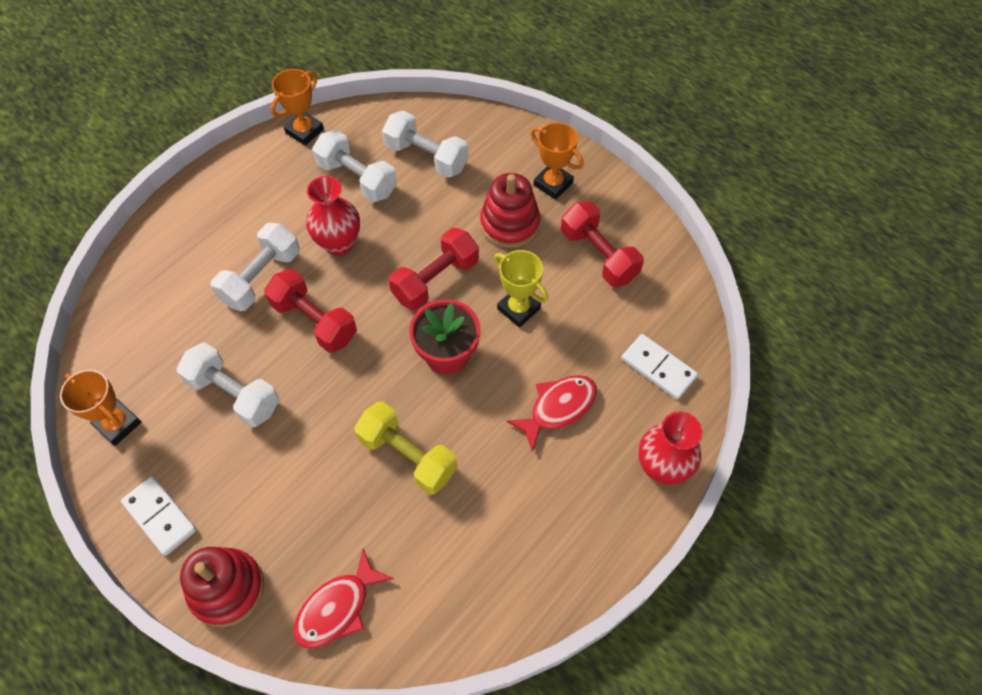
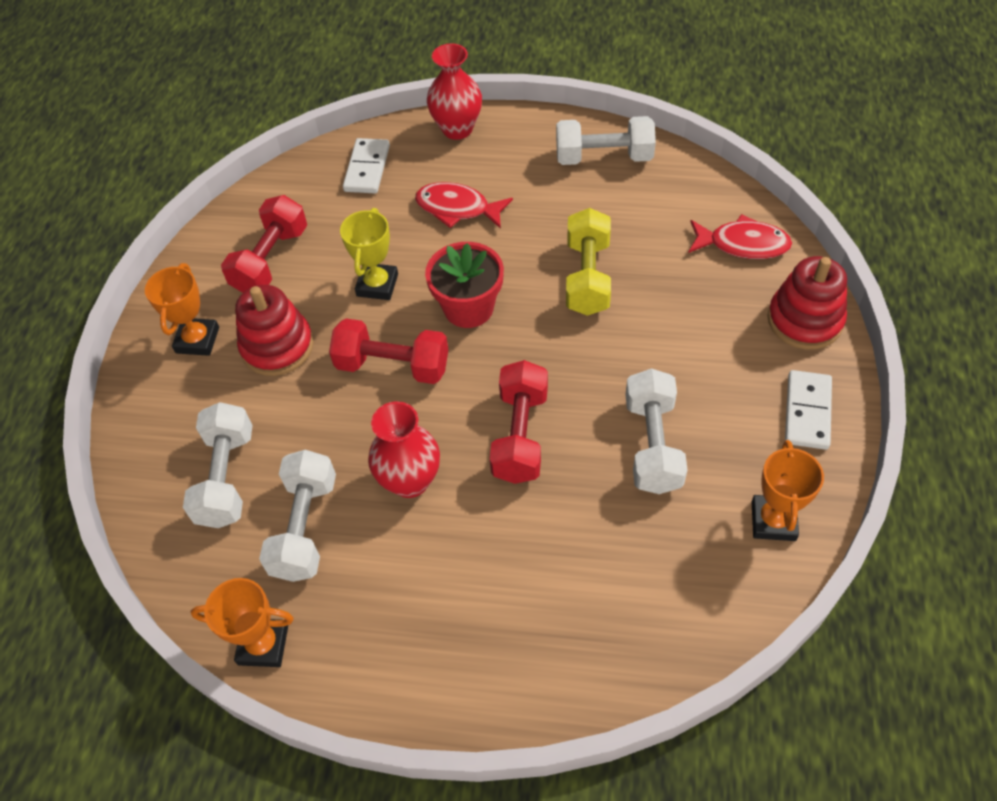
camera: 120 degrees left, 5 degrees down
white dumbbell [211,223,300,311] -> white dumbbell moved to [556,116,656,165]

